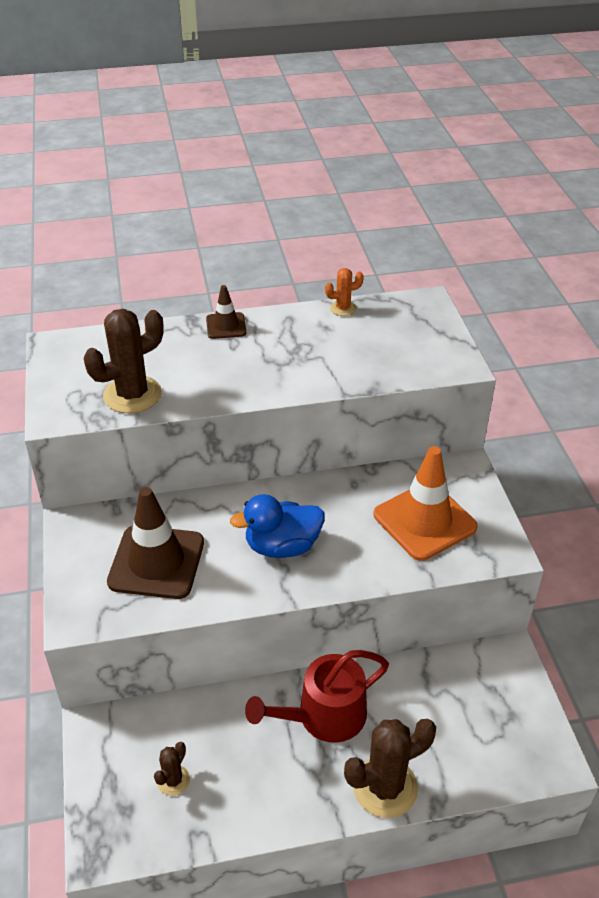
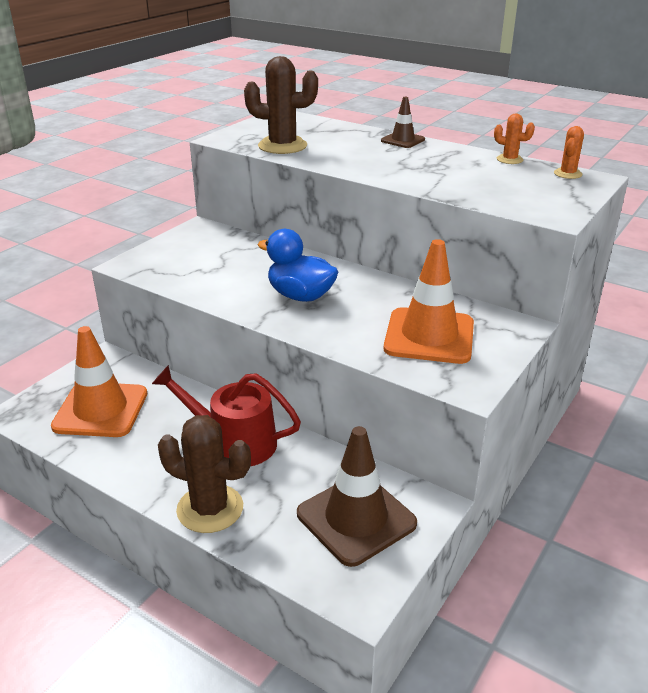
camera: 45 degrees right, 10 degrees down
brown traffic cone [107,487,204,599] -> brown traffic cone moved to [297,426,417,567]
brown cactus [154,742,190,796] -> orange traffic cone [51,326,147,437]
none -> orange cactus [554,126,584,179]

